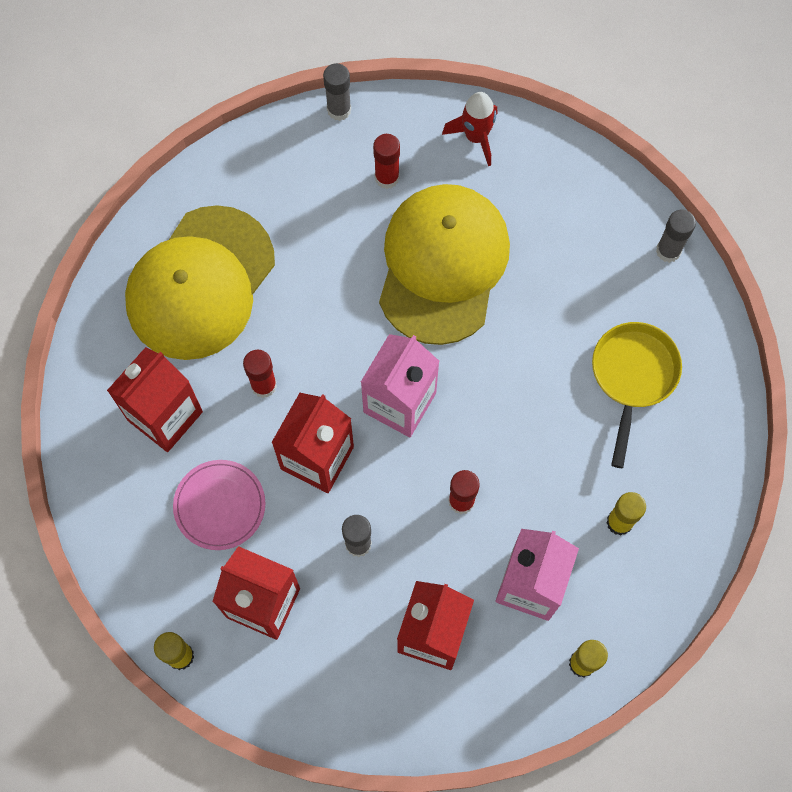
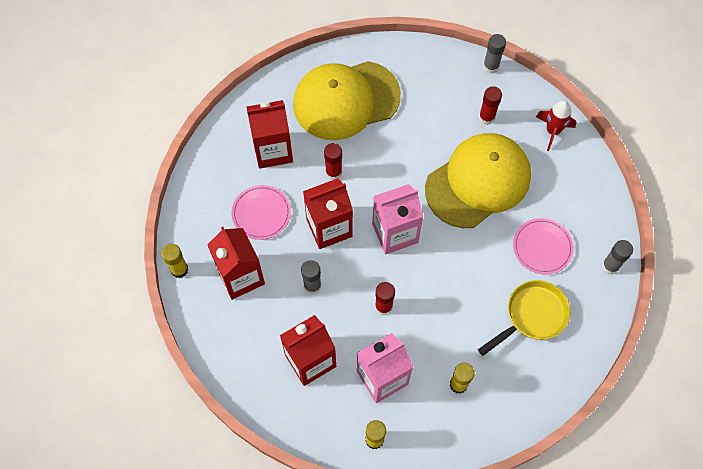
camera: 40 degrees right, 5 degrees down
none -> pink plate [513,218,574,275]

